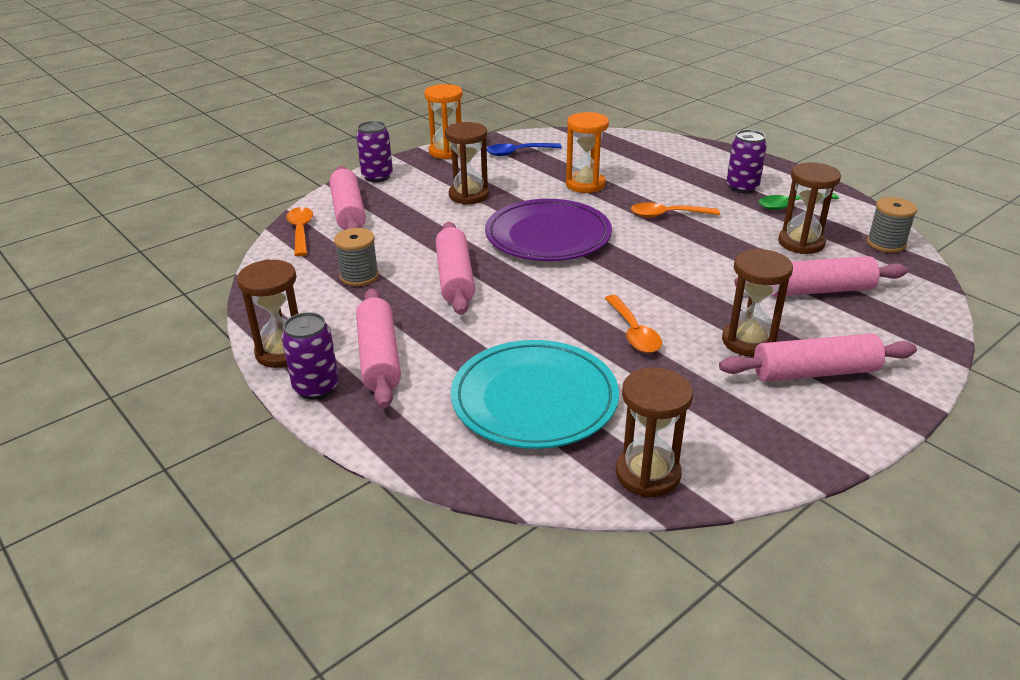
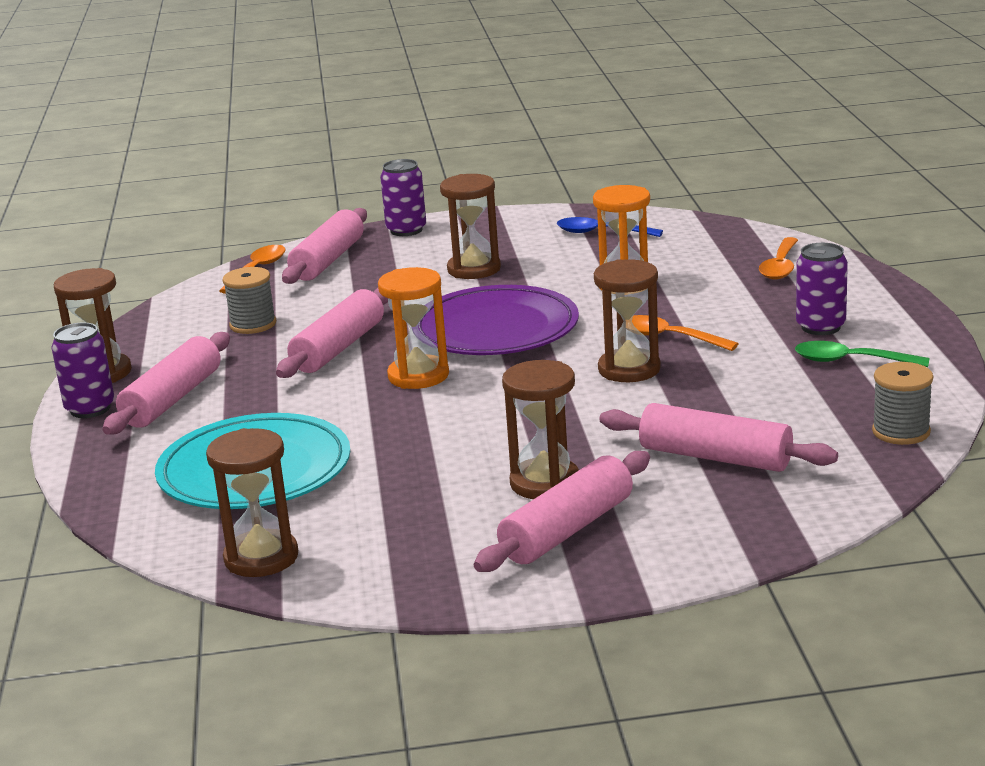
camera: 35 degrees right, 10 degrees down
orange hourglass [424,84,463,159] -> orange hourglass moved to [378,267,449,389]
orange spoon [605,295,662,353] -> orange spoon moved to [759,237,798,280]
pink rolling pin [719,333,917,382] -> pink rolling pin turned 75 degrees counterclockwise [474,451,650,572]
brown hourglass [778,162,841,254] -> brown hourglass moved to [594,259,661,382]

